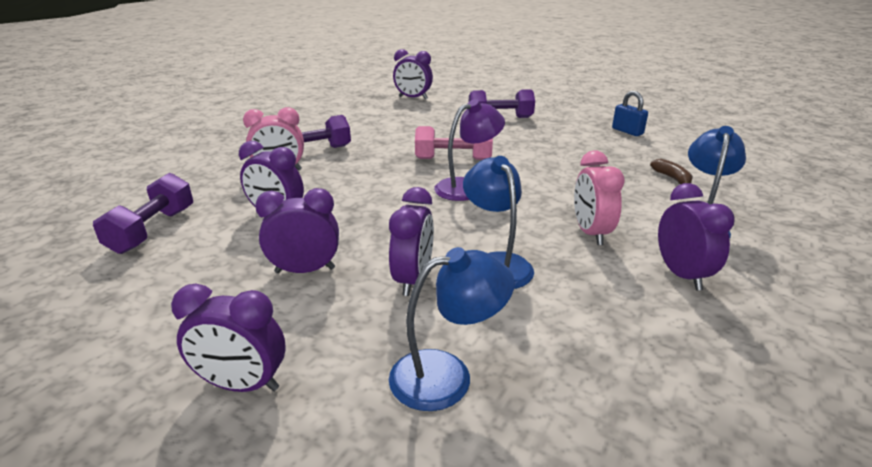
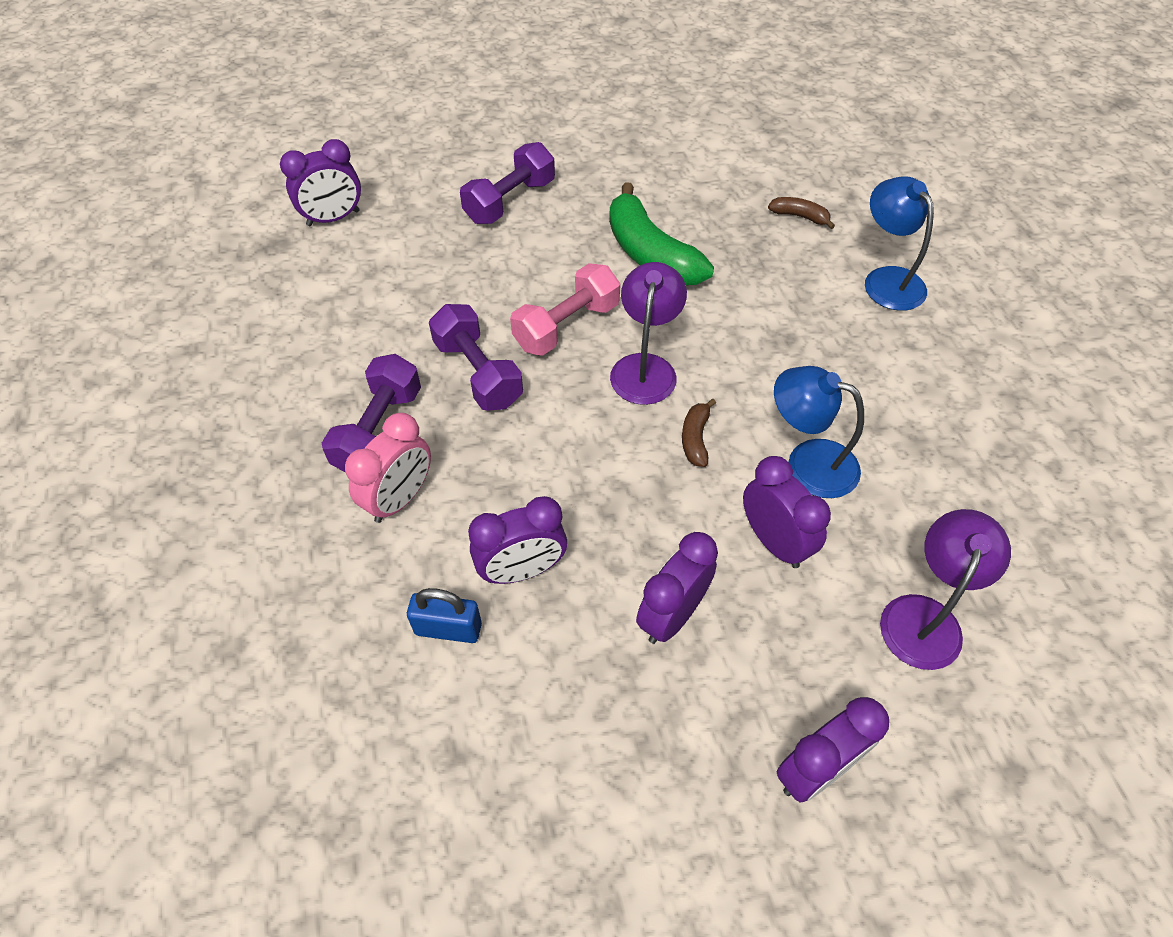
camera: 45 degrees left, 25 degrees up
purple dumbbell [93,173,193,254] -> purple dumbbell moved to [429,304,523,411]
blue lamp [389,247,515,411] -> purple lamp [880,509,1011,670]
pink clock [574,150,625,245] -> none
blue padlock [612,91,648,136] -> blue padlock moved to [407,588,482,643]
purple clock [658,183,735,290] -> none
none -> green banana [609,182,714,285]
none -> brown banana [682,399,716,467]

